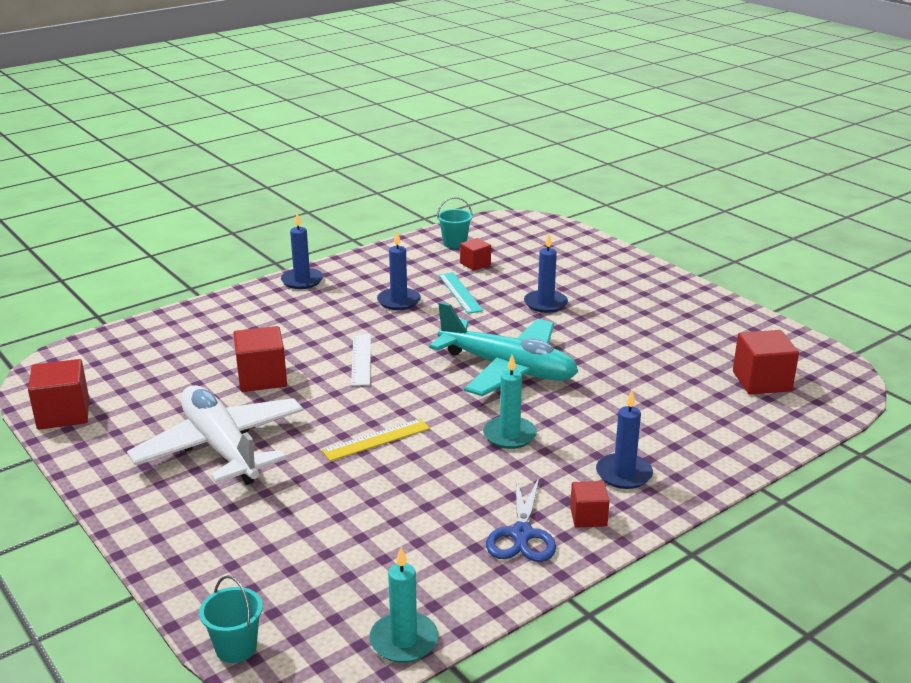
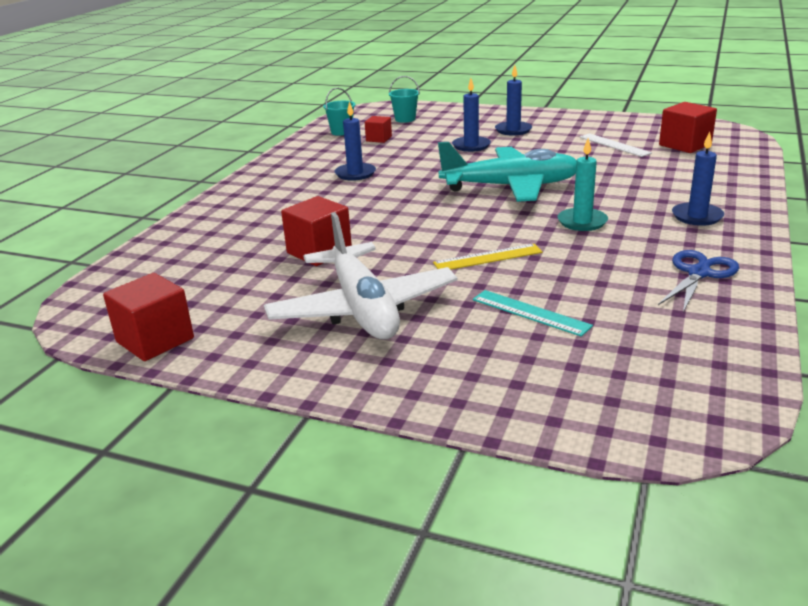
camera: 30 degrees left, 0 degrees up
white plane [127,385,304,485] -> white plane turned 135 degrees counterclockwise [264,212,457,339]
turquoise bucket [199,575,263,663] -> turquoise bucket moved to [389,76,420,123]
blue candle [281,213,323,289] -> blue candle moved to [495,65,532,135]
yellow ruler [322,419,430,461] -> yellow ruler turned 45 degrees clockwise [433,244,543,270]
white ruler [351,334,371,386] -> white ruler moved to [580,133,652,157]
turquoise candle [369,547,438,663] -> none
turquoise ruler [438,272,483,314] -> turquoise ruler moved to [473,290,593,337]
blue scissors [486,478,556,562] -> blue scissors turned 120 degrees counterclockwise [658,250,739,312]
red cube [570,481,610,527] -> none

